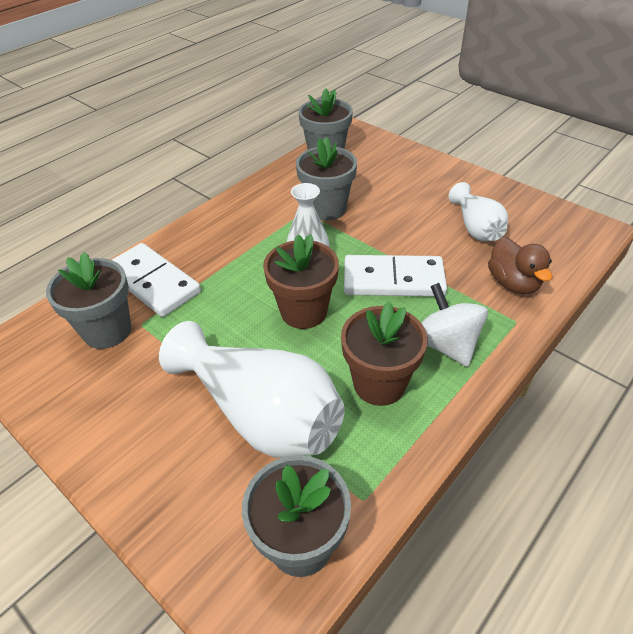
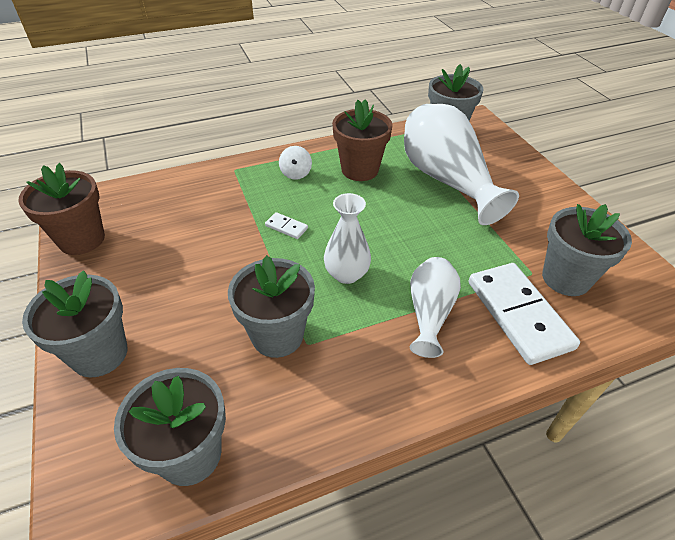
camera: 155 degrees left, 0 degrees up
brown flower pot [263,234,339,329] -> brown flower pot moved to [19,163,105,255]
white domino [344,255,447,297] -> white domino [265,212,308,239], size x0.42
white spinning top [422,283,488,367] -> white spinning top [279,146,312,180], size x0.58
white vase [448,182,508,241] -> white vase moved to [410,257,461,358]
brown duck [488,237,552,294] -> none
none -> grey flower pot [22,270,128,378]

